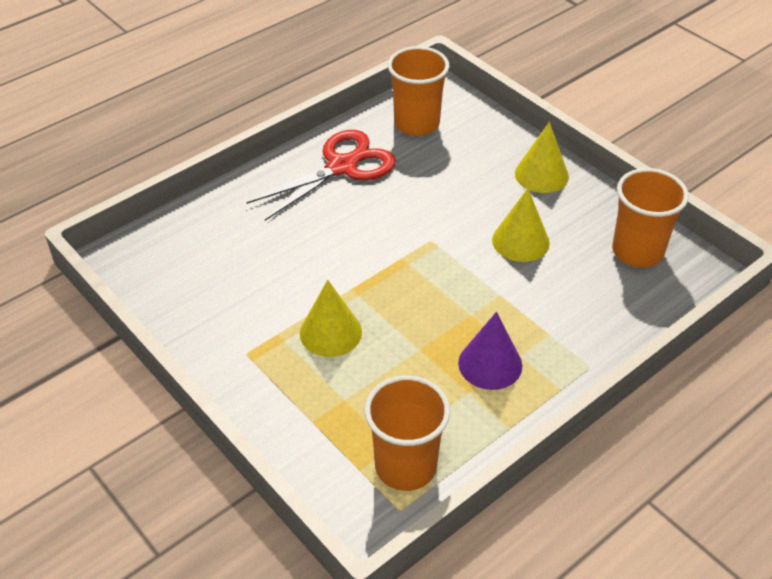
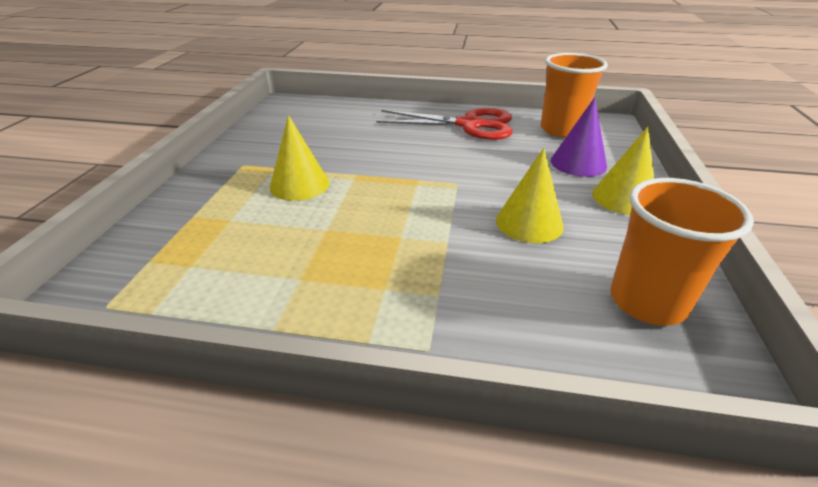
camera: 50 degrees right, 10 degrees down
orange cup [365,375,450,491] -> none
purple cone [458,312,522,390] -> purple cone moved to [551,97,607,177]

